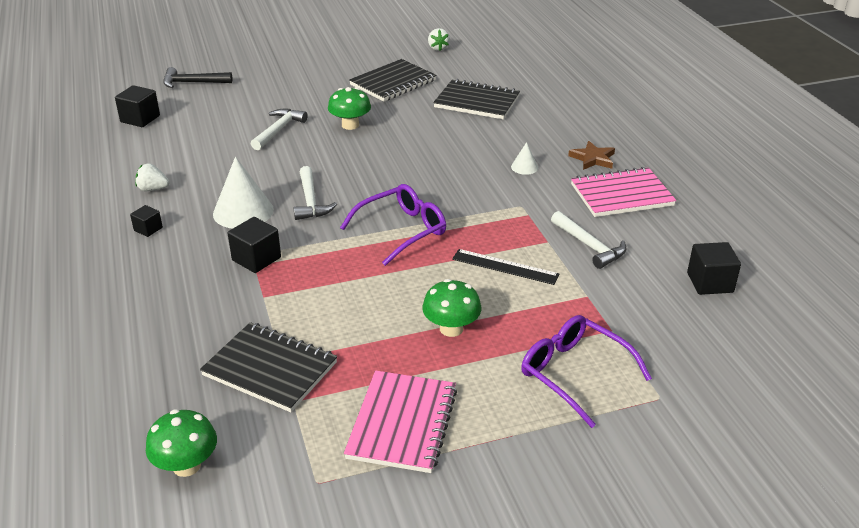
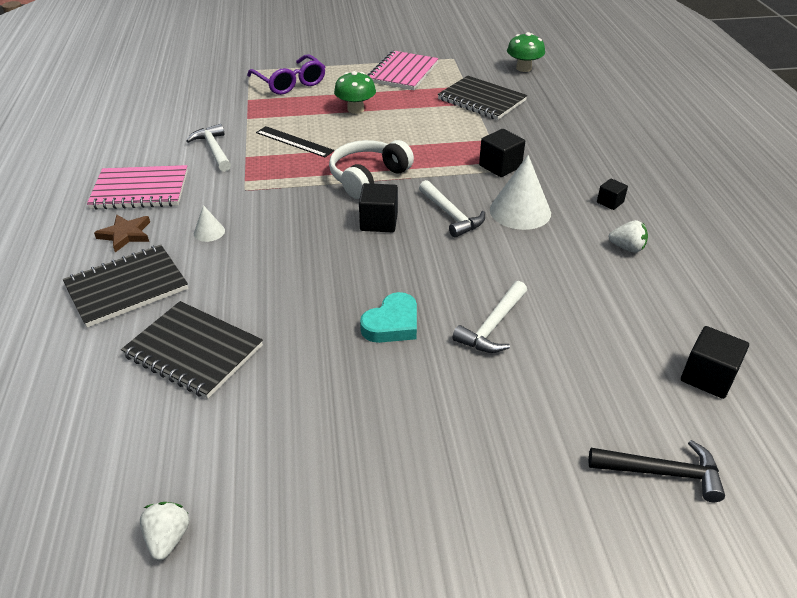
camera: 170 degrees left, 5 degrees up
white hammer [294,166,337,220] -> white hammer turned 150 degrees clockwise [419,180,485,238]
green mushroom [328,87,371,130] -> turquoise heart [360,292,417,343]
purple glasses [340,184,446,266] -> white headphones [329,140,414,199]
black notebook [349,59,436,102] -> black notebook moved to [63,245,188,328]
black cube [687,242,741,295] -> black cube moved to [359,183,398,232]

